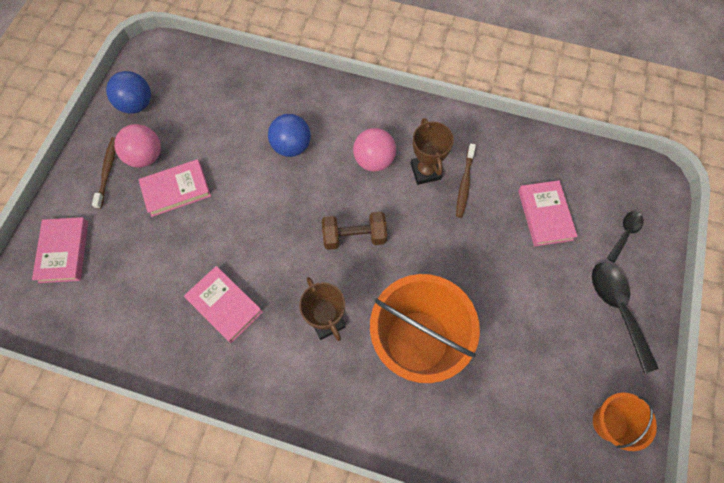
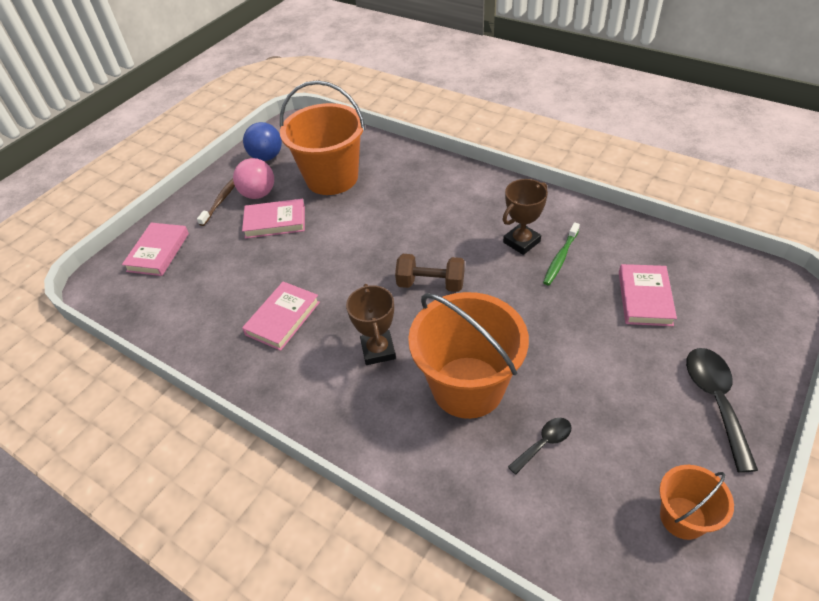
camera: 20 degrees right, 20 degrees down
pink book [184,266,263,343] -> pink book turned 60 degrees clockwise [242,281,320,351]
blue ball [268,114,311,157] -> none
pink ball [353,128,396,172] -> none
brown trophy [411,118,454,185] -> brown trophy turned 45 degrees clockwise [502,179,548,255]
brown toothbrush [456,144,476,218] -> green toothbrush [543,222,580,285]
black spoon [607,211,644,263] -> black spoon moved to [508,418,572,475]
none -> orange bucket [280,80,365,195]

